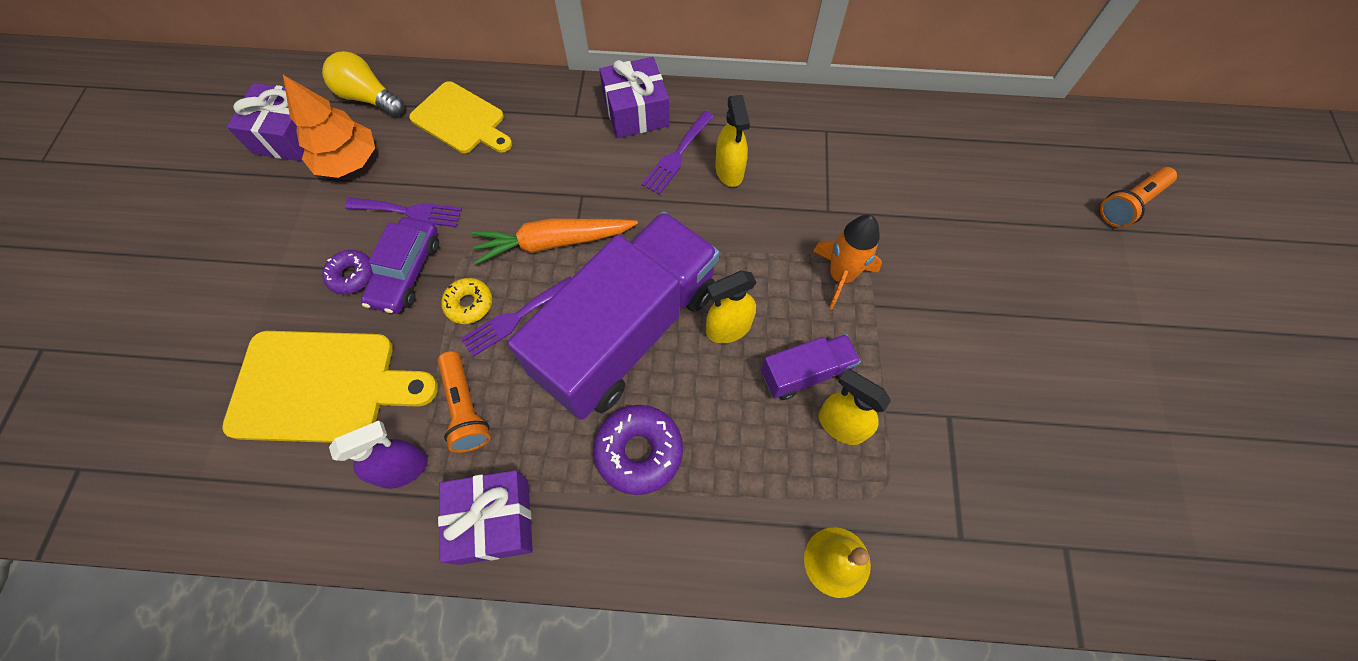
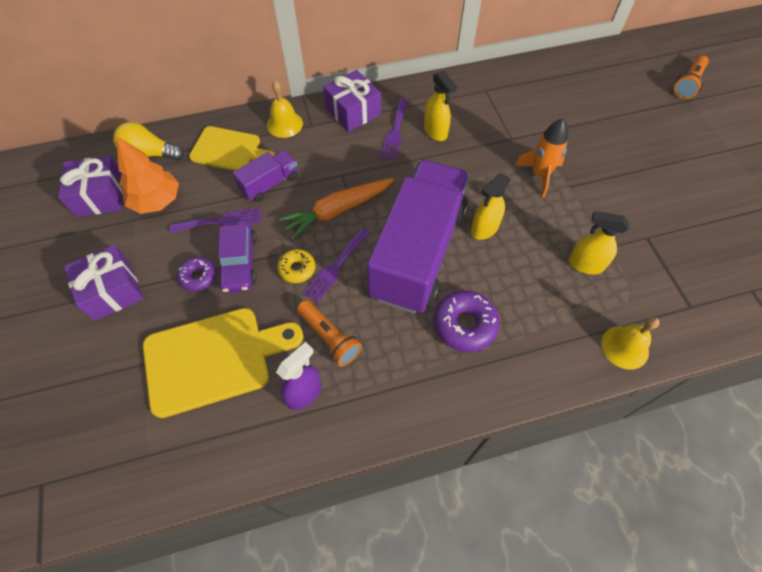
camera: 20 degrees left, 5 degrees down
purple gift [438,470,533,565] -> purple gift moved to [64,245,144,321]
purple truck [761,334,861,400] -> purple truck moved to [232,150,298,202]
none -> yellow bell [267,80,303,138]

